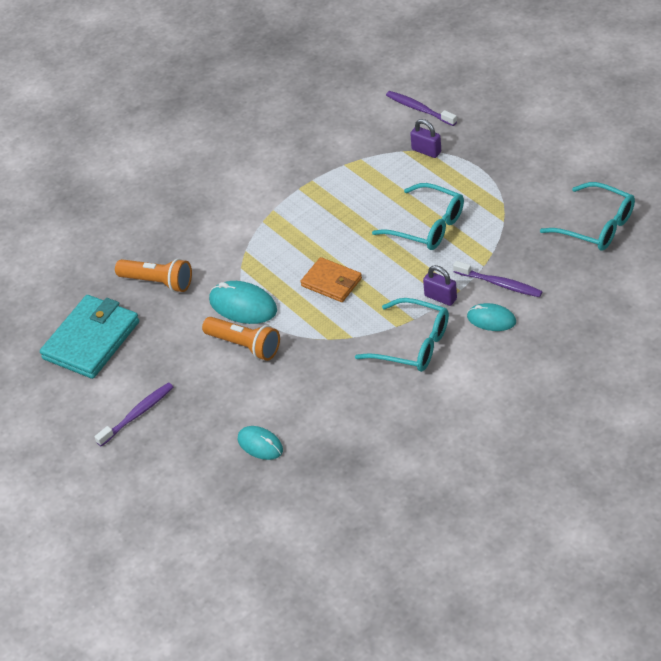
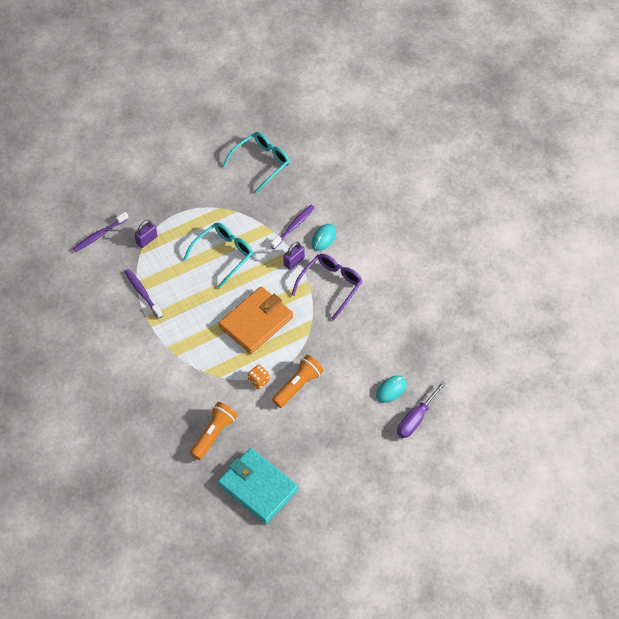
camera: 85 degrees left, 10 degrees up
purple toothbrush [94,382,173,447] -> purple toothbrush moved to [125,269,163,319]
turquoise mouse [209,281,277,324] -> orange dice [248,365,269,389]
orange wallet [300,257,362,302] -> orange wallet [219,286,293,354], size x1.67
turquoise glasses [355,298,449,372] -> purple glasses [291,254,363,320]
none -> purple screwdriver [397,381,446,438]

